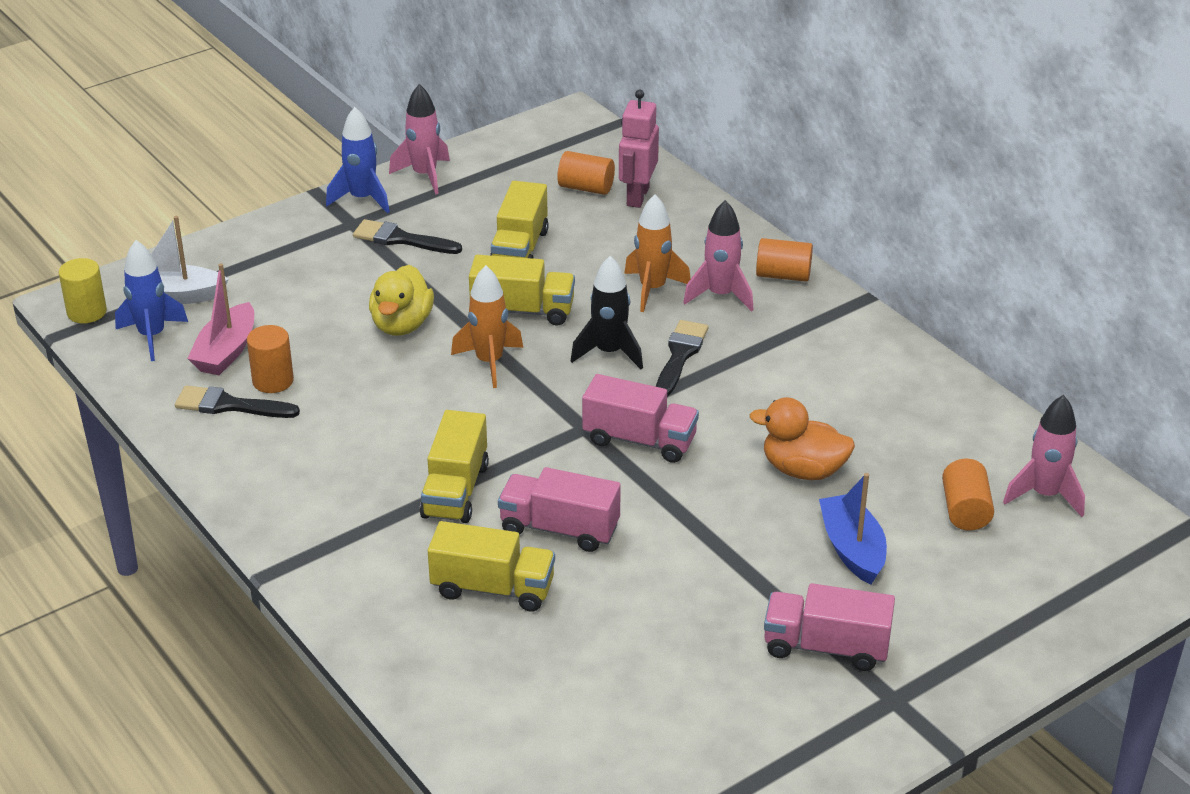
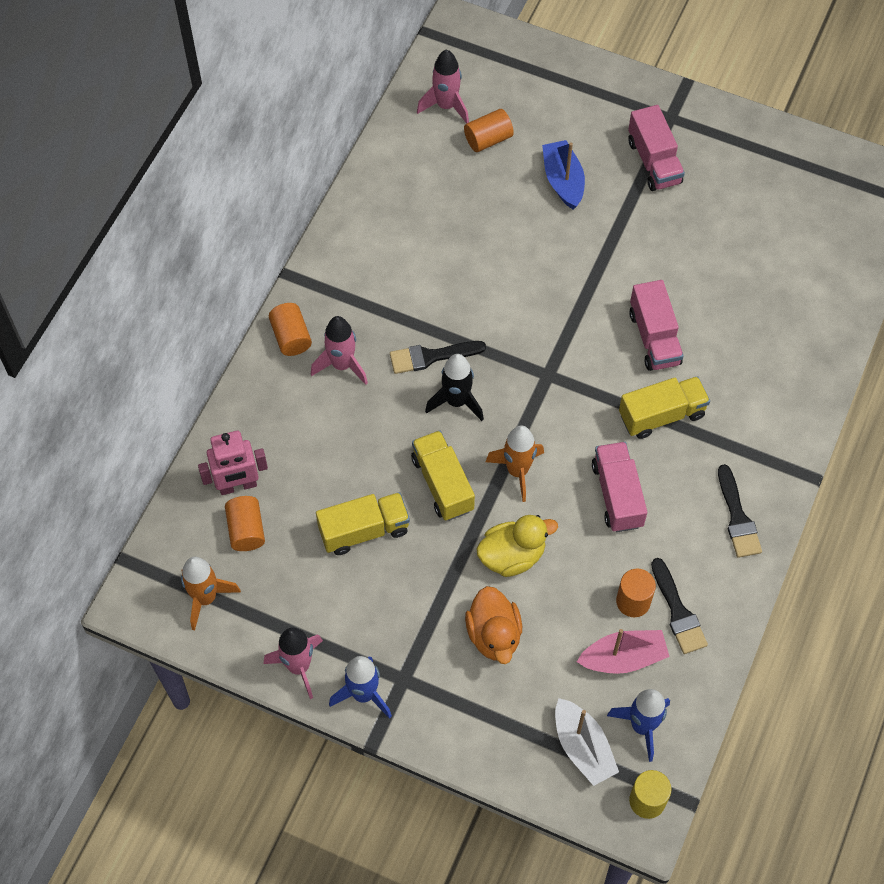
camera: 120 degrees left, 25 degrees up
black brush [353,219,462,254] -> black brush moved to [718,464,762,558]
yellow truck [428,521,555,612] -> none
pink truck [582,374,699,463] -> pink truck moved to [592,442,647,532]
orange rocket [624,194,691,312] -> orange rocket moved to [181,557,241,631]
orange duck [750,397,855,480] -> orange duck moved to [465,586,522,664]
blue boat [819,473,887,585] -> blue boat turned 120 degrees clockwise [542,140,585,210]

